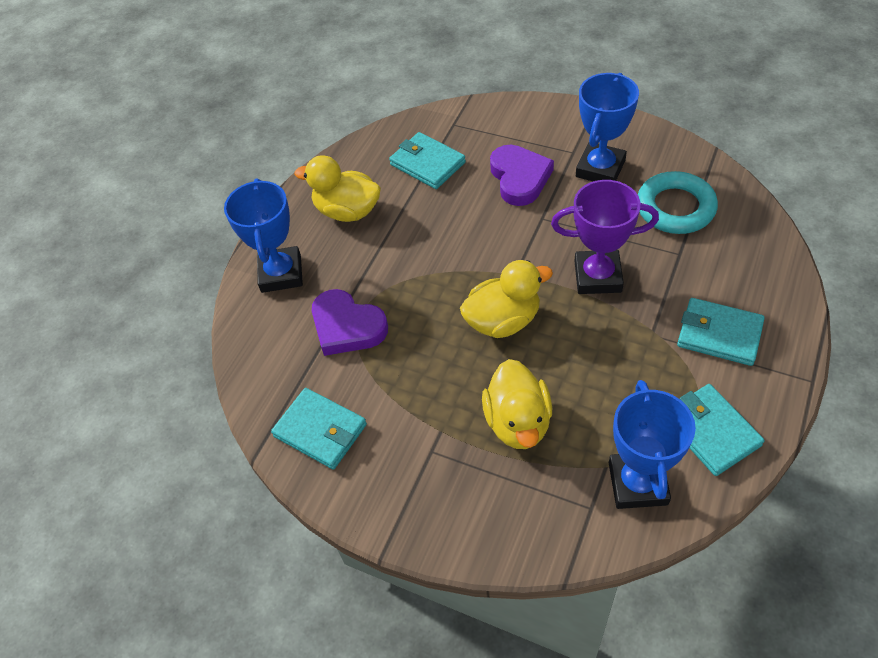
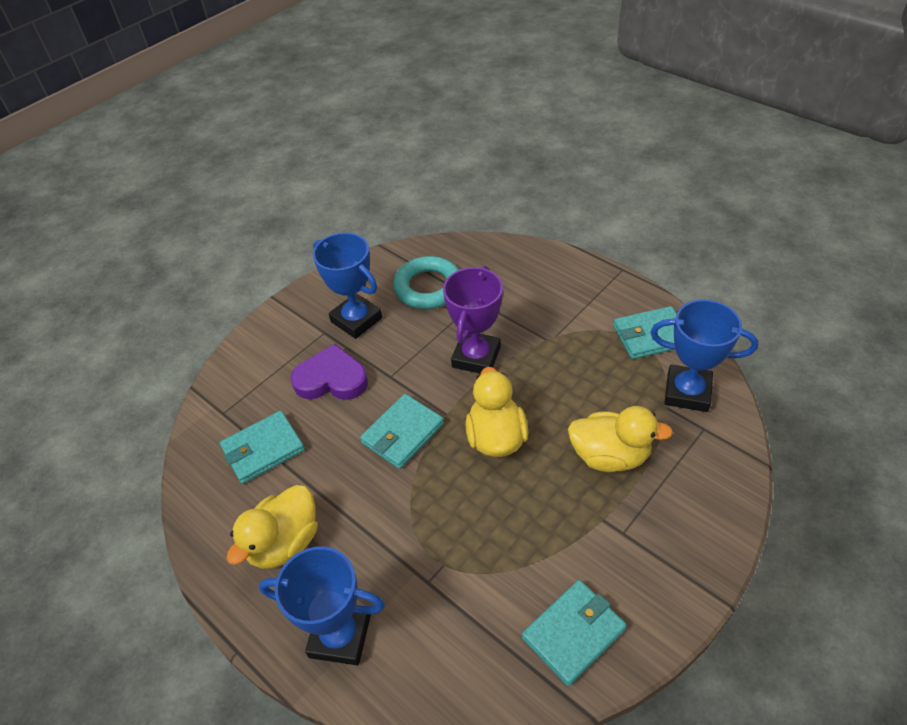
camera: 75 degrees left, 5 degrees down
purple heart [312,289,388,356] -> none
turquoise wallet [677,298,765,366] -> turquoise wallet moved to [360,394,444,469]

